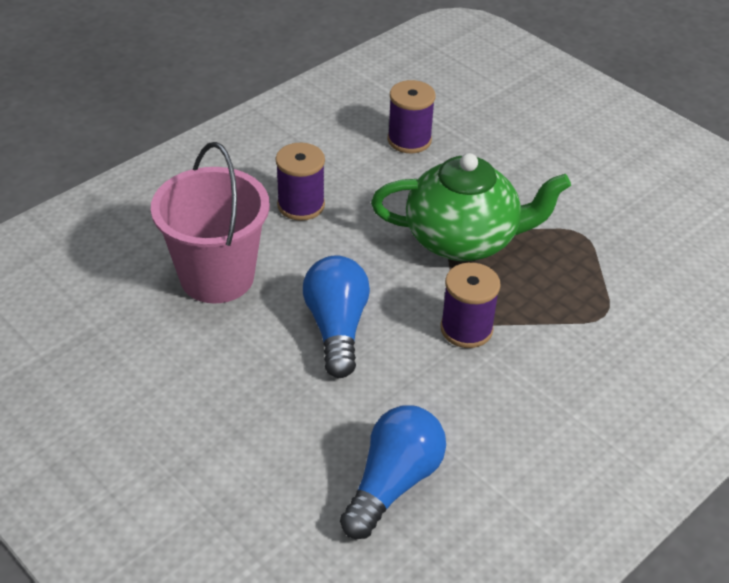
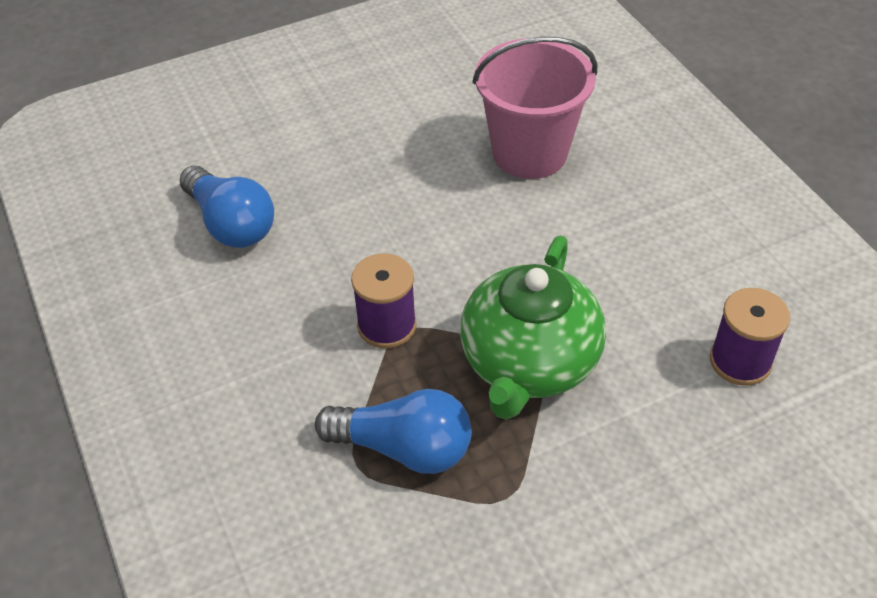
camera: 110 degrees right, 5 degrees up
purple spool [276,143,325,221] -> none
blue light bulb [303,255,370,378] -> blue light bulb moved to [315,389,472,474]

